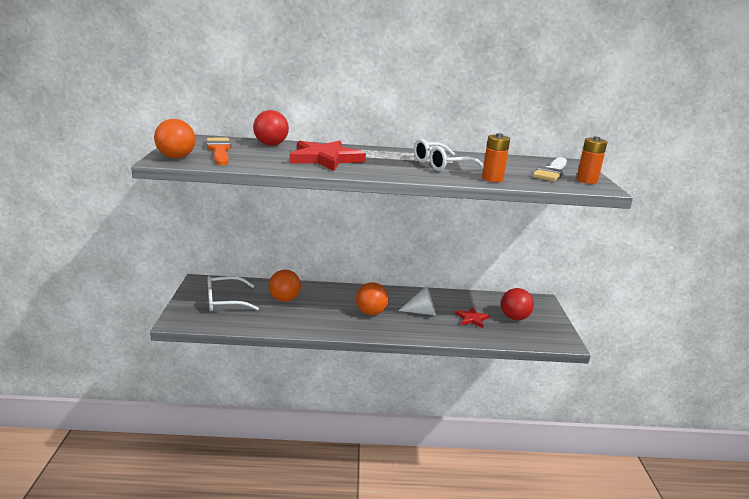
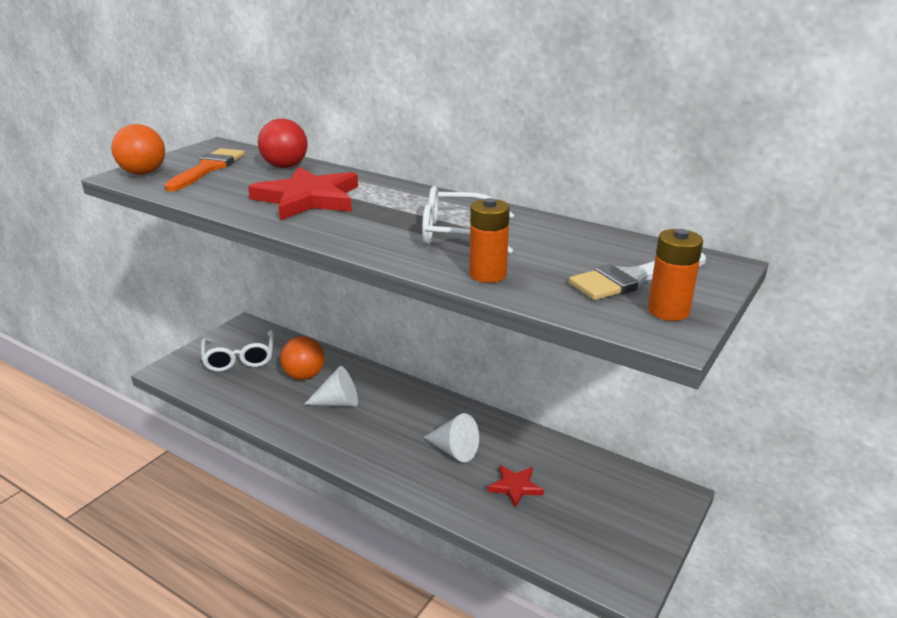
camera: 35 degrees right, 5 degrees up
white glasses [207,276,259,311] -> white glasses turned 120 degrees counterclockwise [201,330,274,372]
orange ball [356,282,389,315] -> none
red ball [501,288,534,320] -> none
none -> white cone [304,366,358,407]

